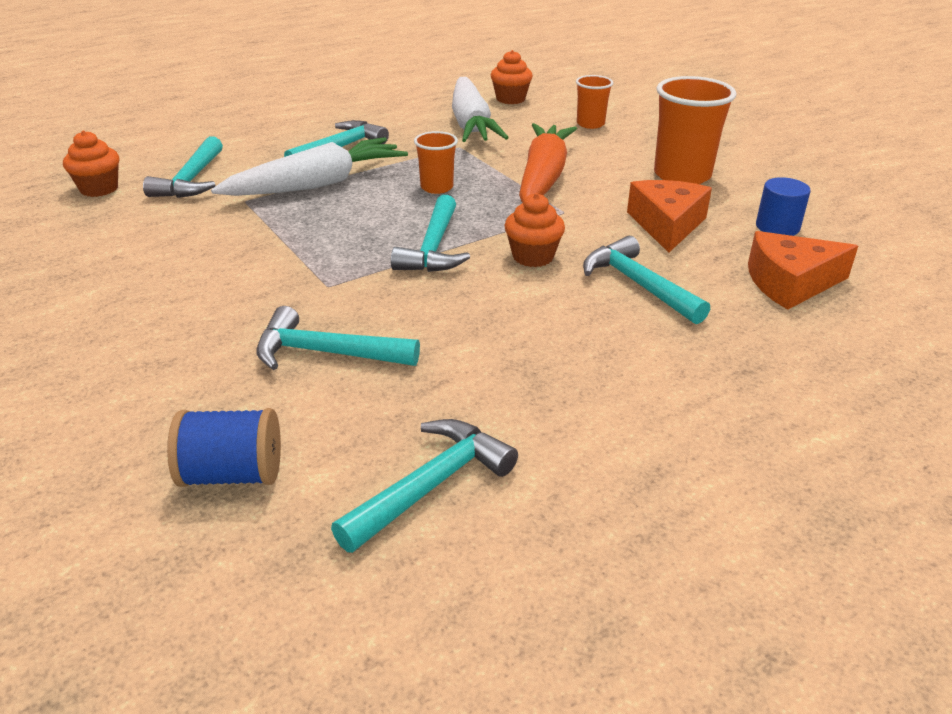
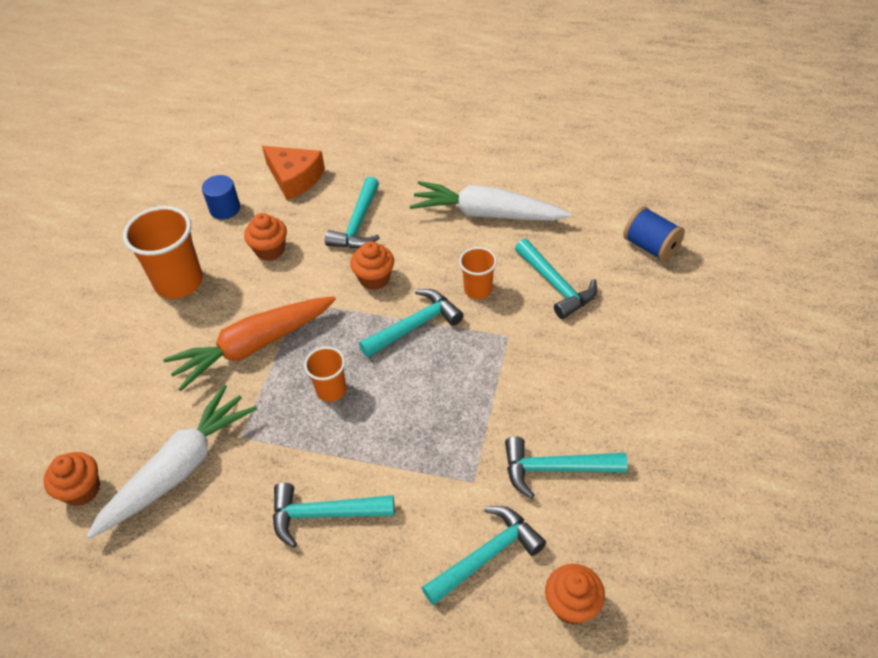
camera: 130 degrees left, 15 degrees up
white carrot [211,137,408,196] -> white carrot moved to [410,181,571,221]
turquoise hammer [331,419,518,553] -> turquoise hammer moved to [505,436,628,499]
orange cup [576,75,613,129] -> orange cup moved to [459,247,497,299]
orange cheese [627,180,712,253] -> orange cupcake [244,213,287,261]

